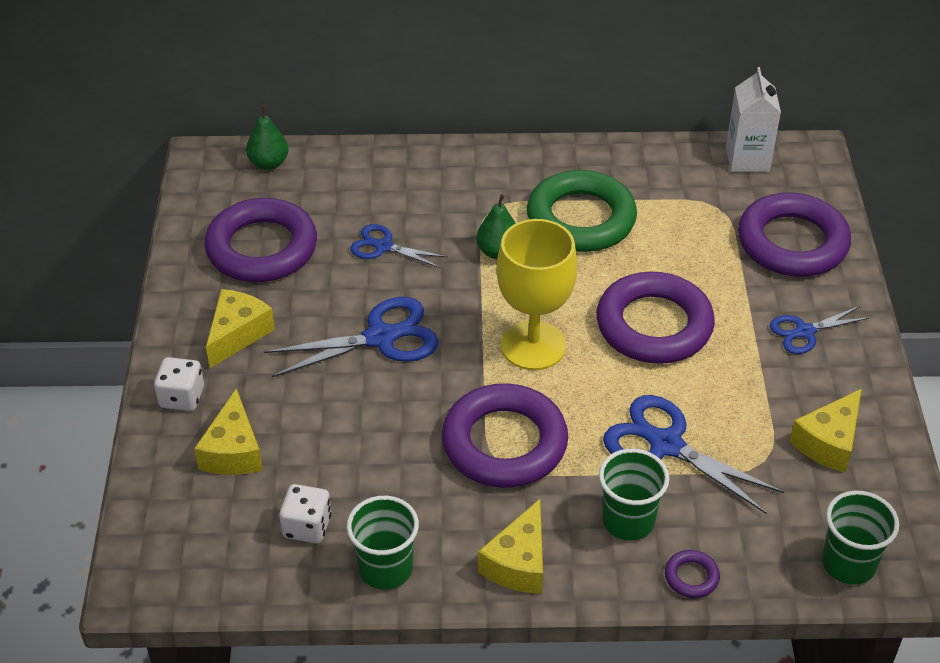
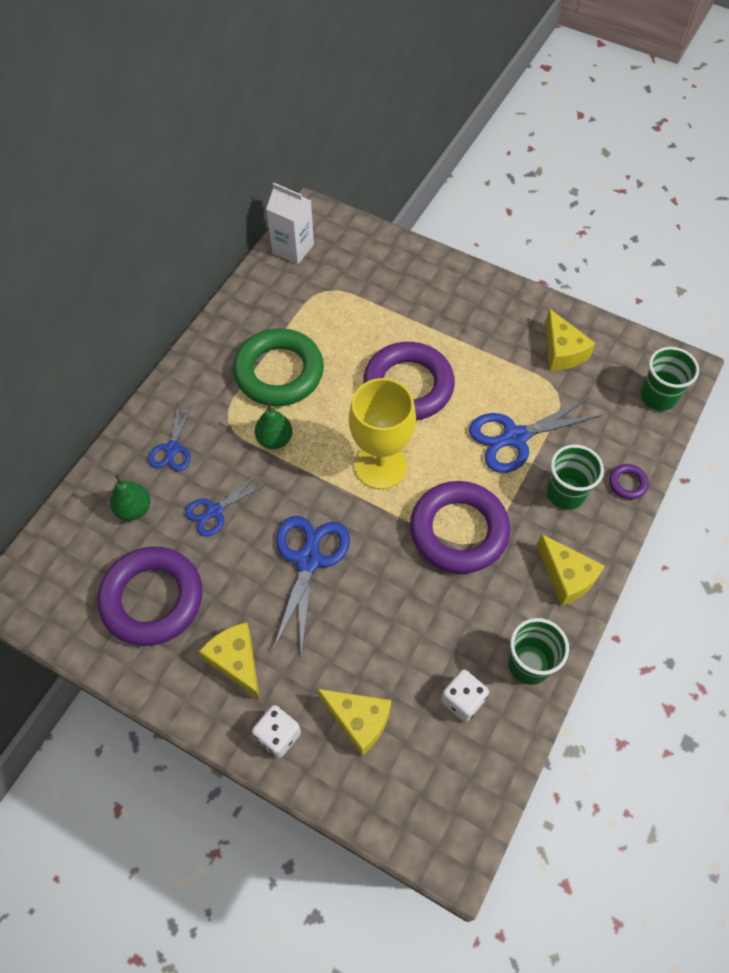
camera: 60 degrees left, 15 degrees up
green pear [246,106,289,170] -> green pear moved to [110,474,150,521]
purple ring [738,193,851,277] -> none
blue scissors [770,306,870,354] -> blue scissors moved to [148,401,193,471]

